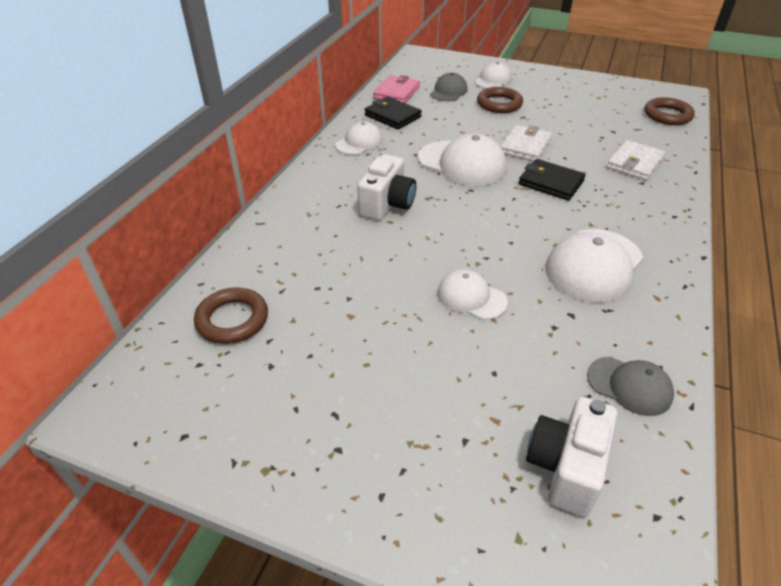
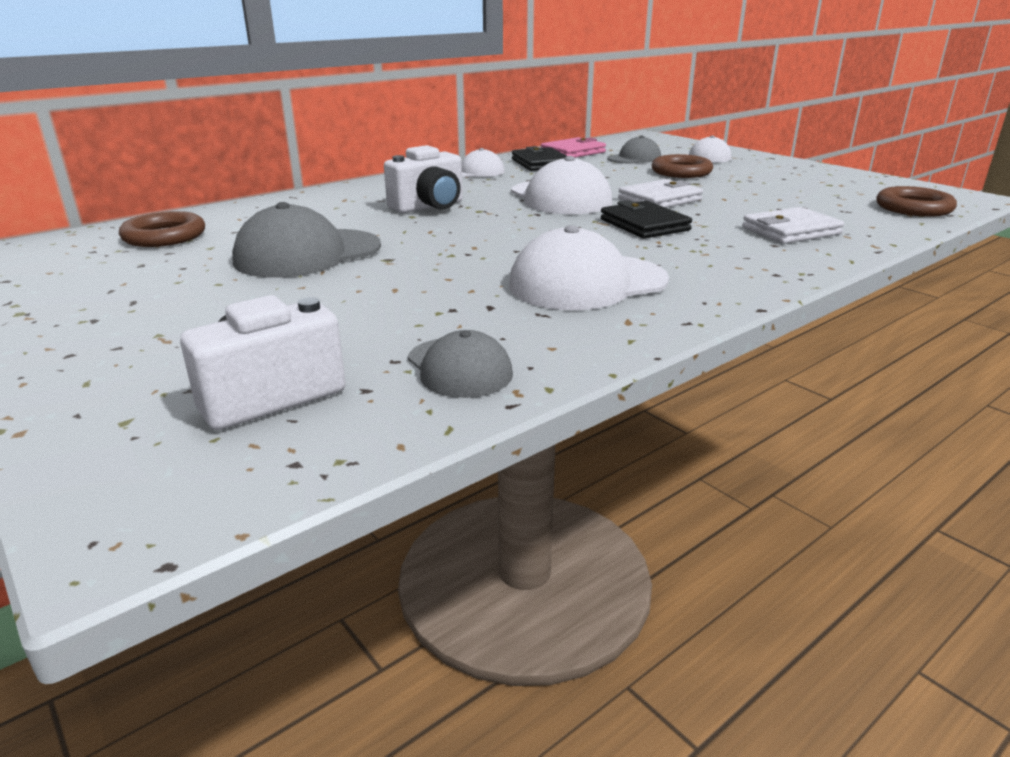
camera: 30 degrees right, 15 degrees down
white cap [437,269,508,320] -> none
none -> grey cap [232,202,381,277]

